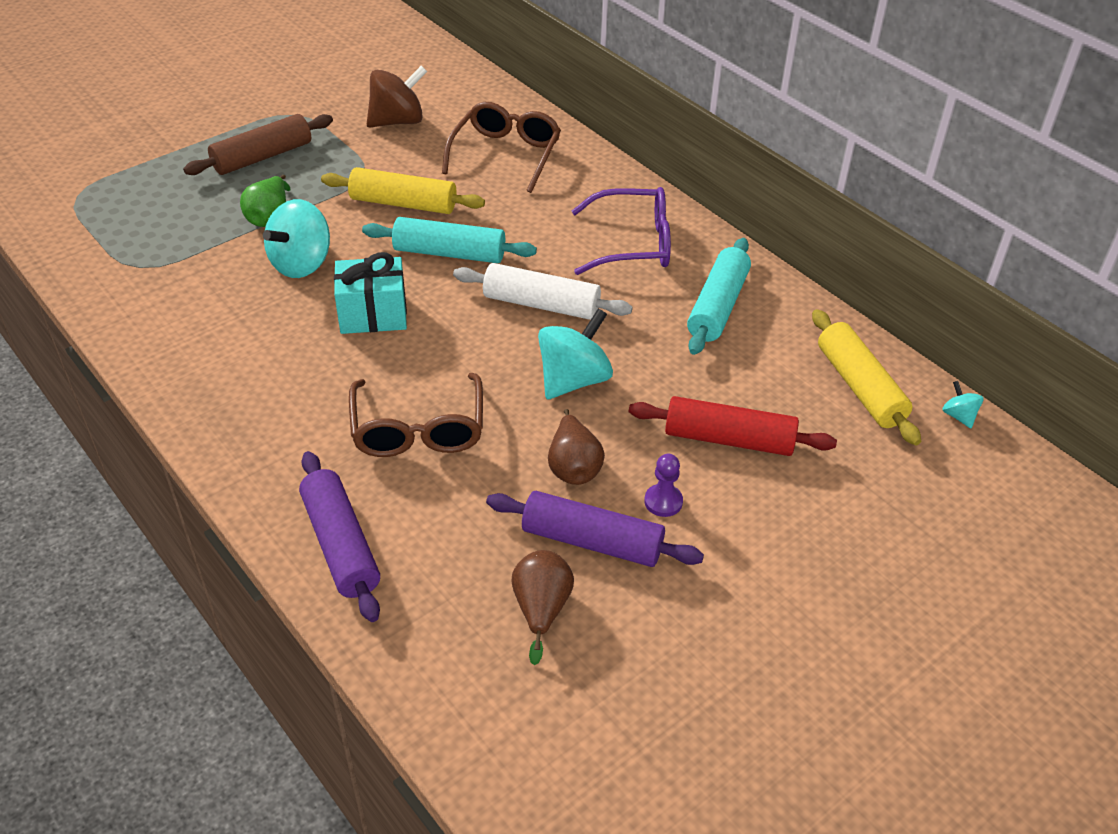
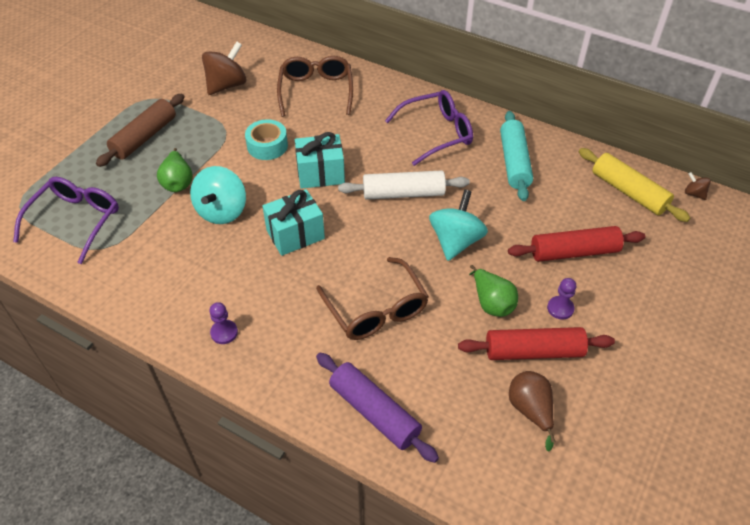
camera: 20 degrees left, 5 degrees up
yellow rolling pin [321,167,485,214] -> turquoise tape [245,119,288,160]
turquoise rolling pin [362,217,537,263] -> turquoise gift [295,132,345,189]
purple rolling pin [486,491,704,567] -> red rolling pin [458,327,615,360]
brown pear [548,409,605,485] -> green pear [469,265,518,317]
turquoise spinning top [943,381,984,428] -> brown spinning top [685,172,711,200]
none -> purple glasses [13,177,119,264]
none -> purple pawn [210,302,238,344]

